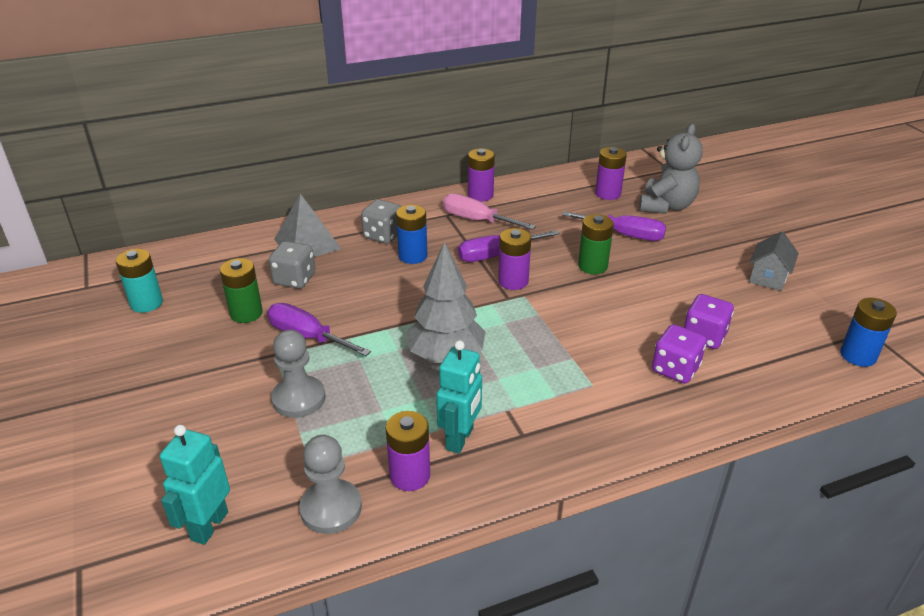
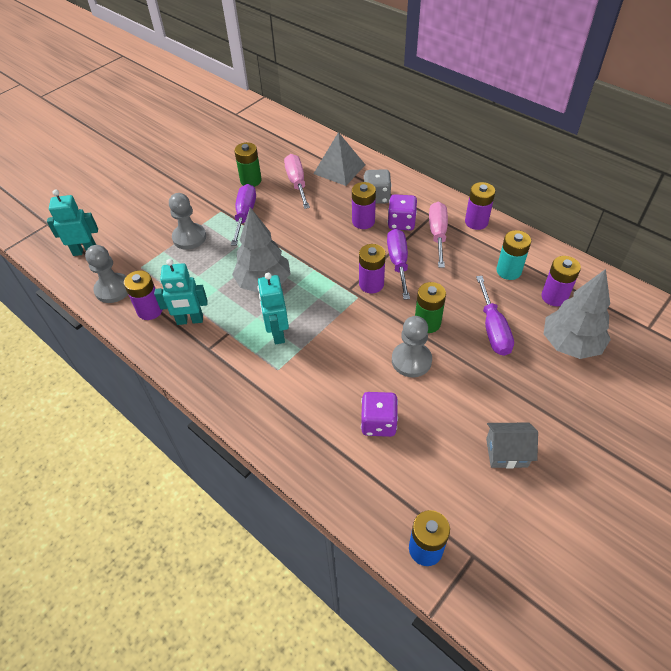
camera: 65 degrees right, 15 degrees up
turquoise battery [116,249,163,313] -> turquoise battery moved to [497,230,531,280]
grey dice [269,241,315,289] -> pink screwdriver [284,154,310,209]
blue battery [396,205,427,264] -> purple battery [352,182,376,229]
purple screwdriver [458,230,560,262] -> purple screwdriver turned 45 degrees clockwise [387,229,410,300]
grey teddy bear [639,124,703,214] -> grey tree [544,269,611,359]
purple dice [652,324,707,384] -> purple dice moved to [388,194,417,230]
none -> turquoise robot [257,273,289,345]
none -> grey pawn [392,316,432,377]

